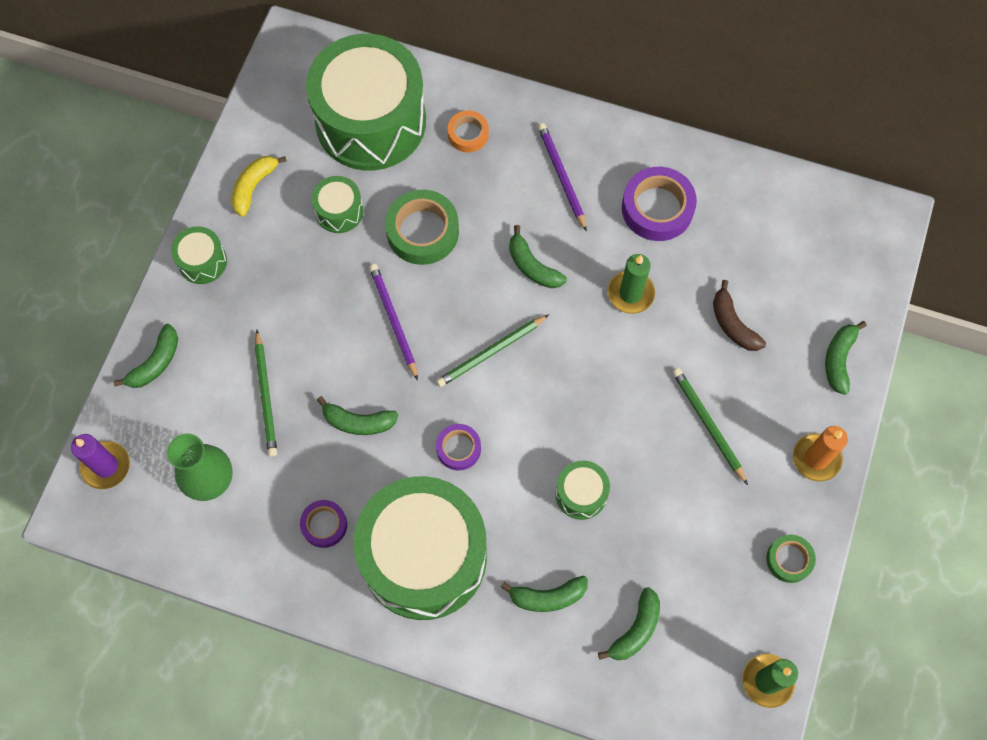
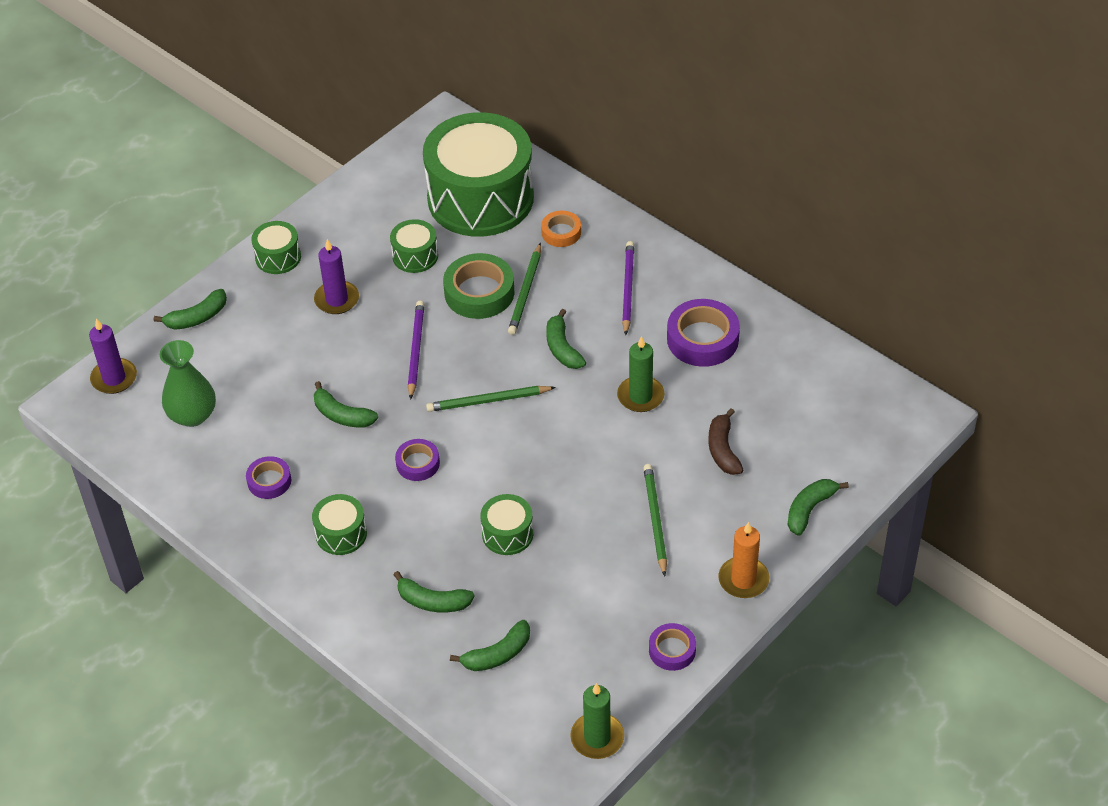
camera: 25 degrees right, 20 degrees down
yellow banana [231,156,287,217] -> none
green pencil [254,330,277,457] -> green pencil moved to [508,243,541,335]
green drum [354,476,487,620] -> green drum [312,494,367,555], size x0.42
green tape [766,535,816,583] -> purple tape [649,623,696,671]
none -> purple candle [314,239,359,314]

